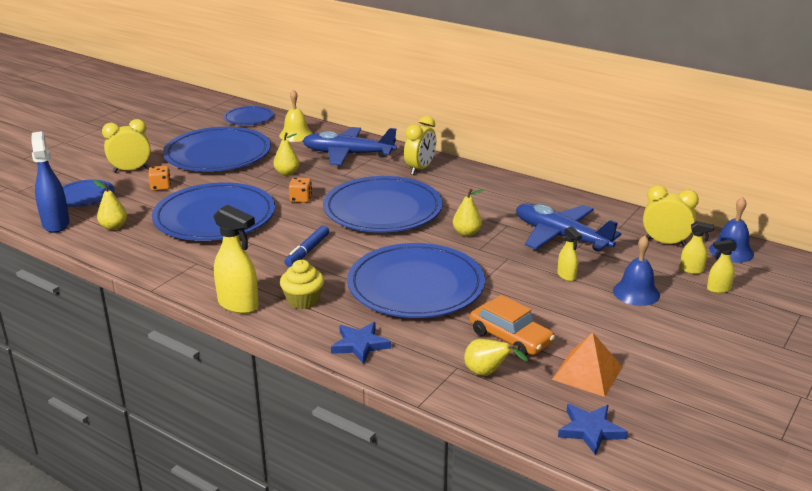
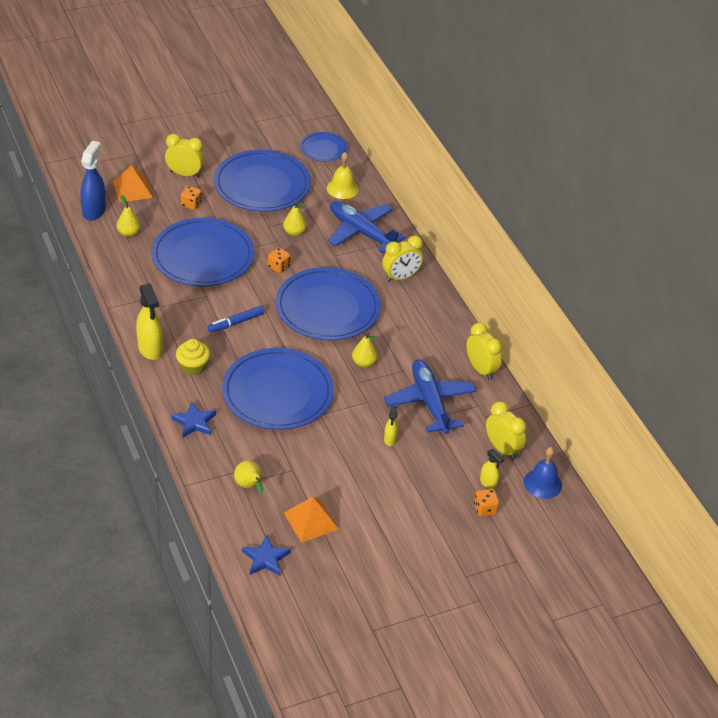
camera: 30 degrees right, 15 degrees up
blue plate [62,180,115,207] -> orange pyramid [113,165,153,203]
orange car [470,295,555,356] -> none
blue bell [613,235,660,306] -> none
yellow spray bottle [707,240,737,293] -> orange dice [474,489,499,516]
none -> yellow clock [466,323,502,380]

